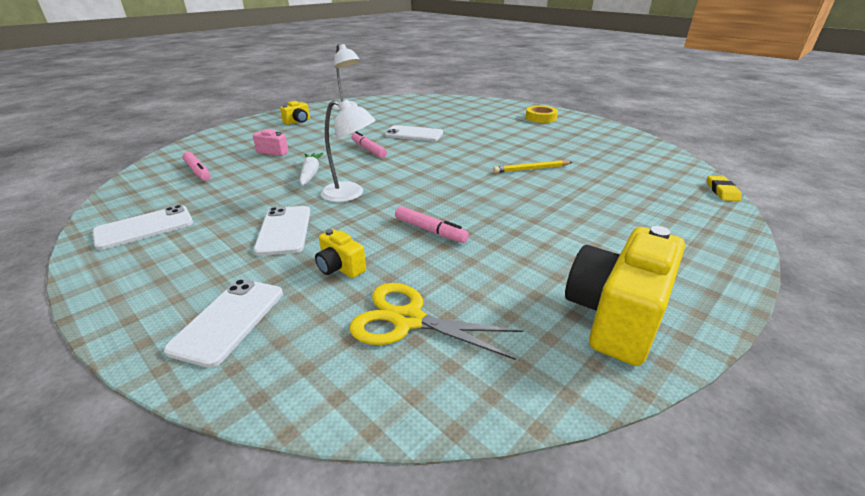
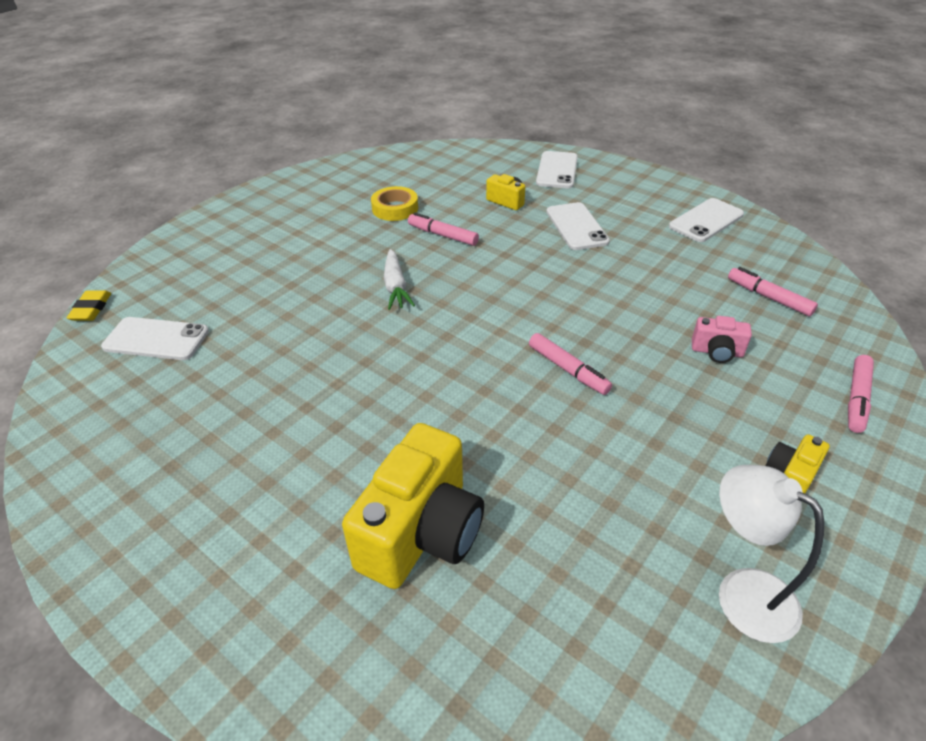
camera: 175 degrees right, 10 degrees up
white carrot [299,153,324,186] -> white carrot moved to [384,249,415,310]
white lamp [321,100,376,202] -> none
yellow scissors [350,283,523,360] -> none
white phone [385,125,443,141] -> white phone moved to [101,317,209,360]
yellow pencil [493,160,573,173] -> none
yellow tape [526,106,558,123] -> yellow tape moved to [371,186,418,221]
yellow camera [565,226,685,366] -> yellow camera moved to [342,423,484,589]
none -> pink marker [848,355,874,433]

